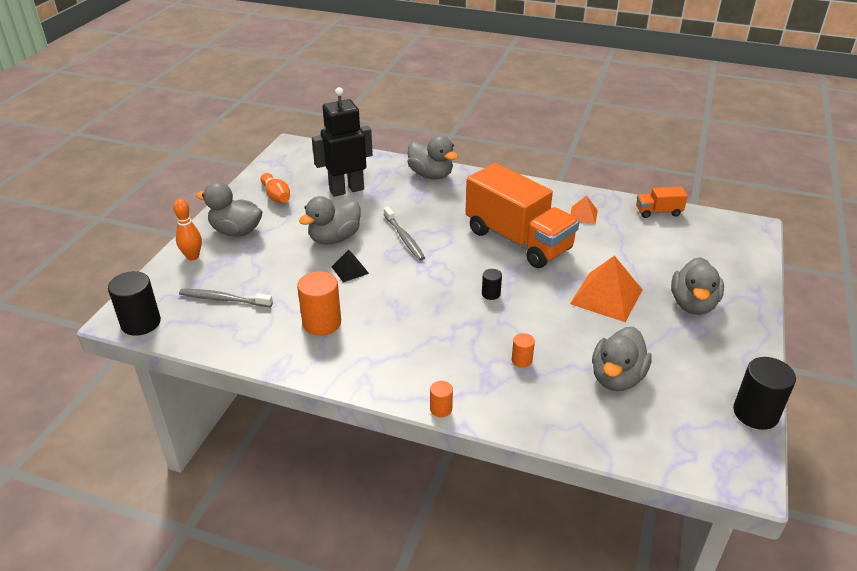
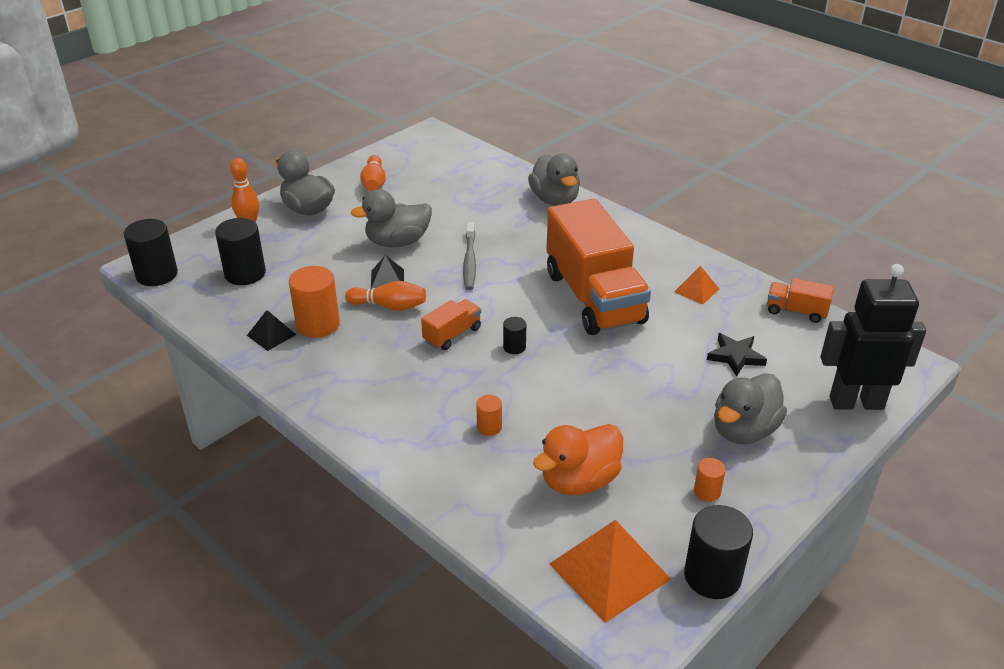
camera: 25 degrees right, 0 degrees up
grey toothbrush [179,289,273,307] -> black cylinder [215,218,266,285]
black robot [312,87,373,197] -> black robot moved to [820,264,926,410]
orange cylinder [430,381,453,417] -> orange cylinder moved to [694,458,726,502]
orange pyramid [570,255,643,322] -> orange pyramid moved to [550,520,671,623]
grey duck [592,327,652,391] -> orange duck [533,424,623,495]
none -> black pyramid [247,310,296,351]
none -> orange bowling pin [345,281,426,311]
none -> orange truck [421,299,481,350]
none -> black star [707,333,767,377]

